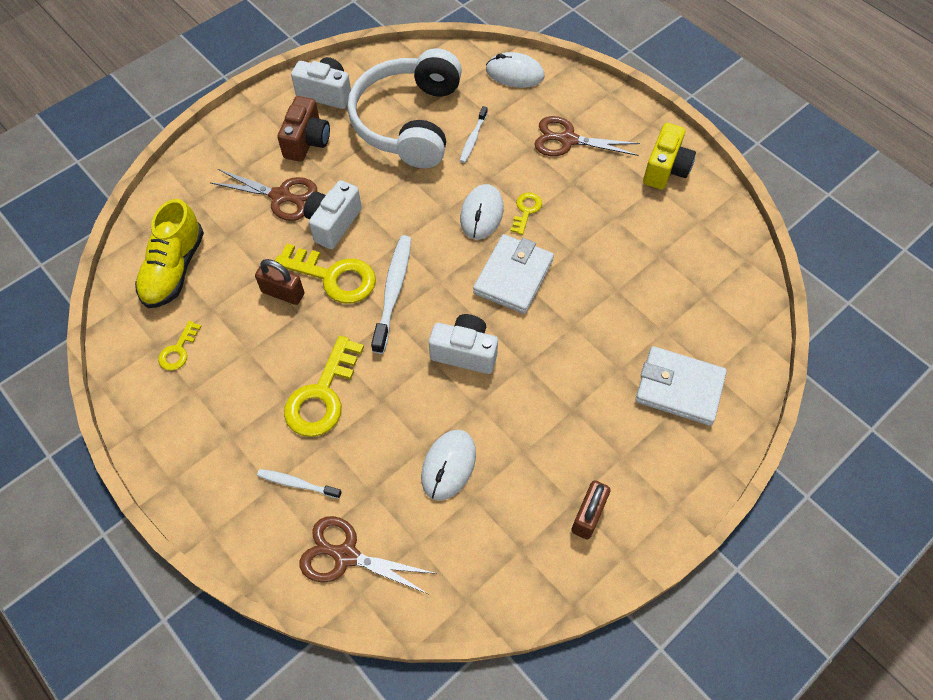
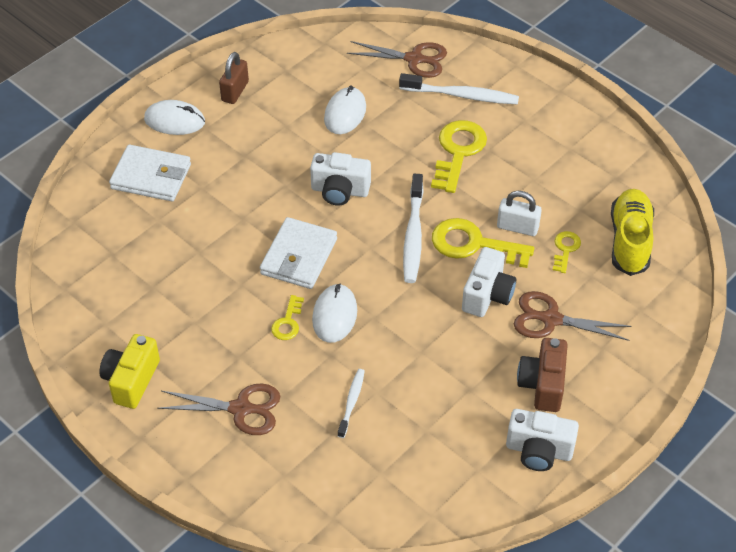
camera: 175 degrees right, 10 degrees down
yellow key [158,321,202,371] -> yellow key moved to [553,231,581,273]
brown padlock [255,259,305,305] -> white padlock [497,191,542,236]
white toothbrush [257,469,342,499] -> white toothbrush [399,73,519,105], size x1.75
white headphones [347,48,462,168] -> none
white mouse [486,52,544,88] -> white mouse moved to [144,100,205,135]

